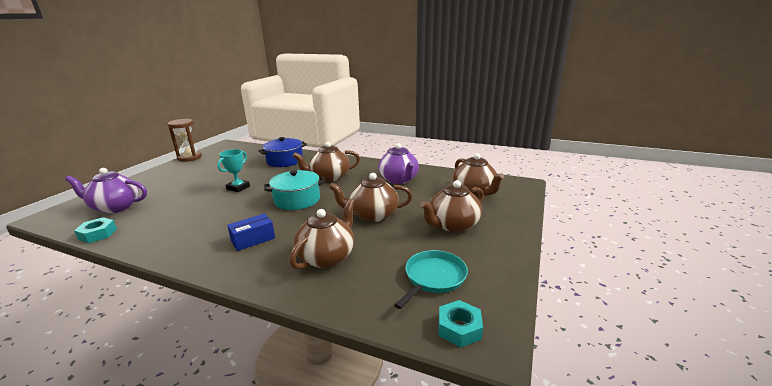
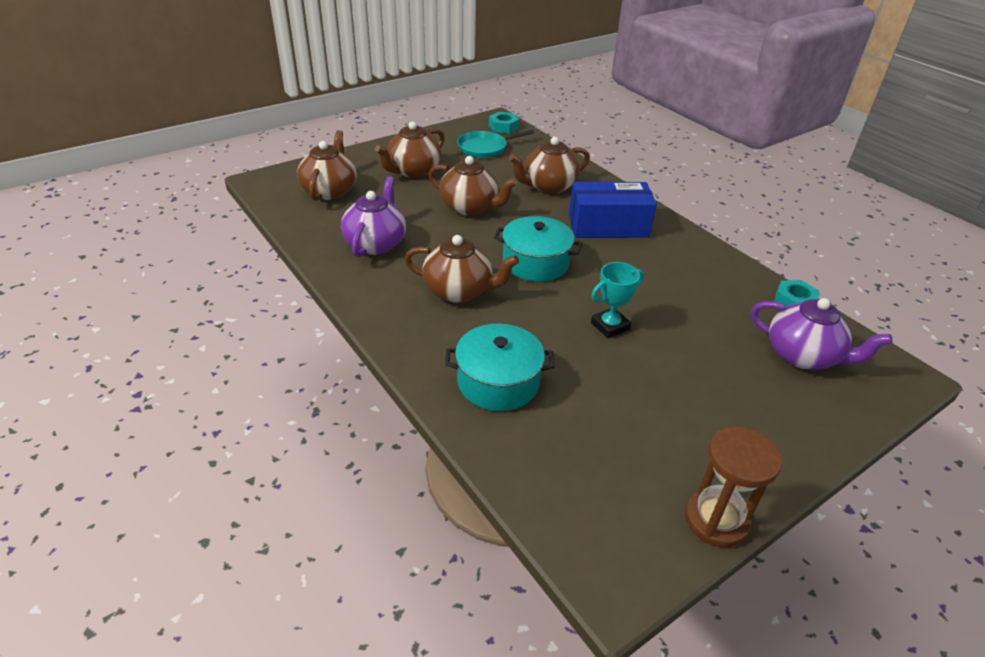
camera: 150 degrees left, 15 degrees up
blue box [227,213,275,251] -> blue box [569,182,657,238], size x1.77
blue pot [259,137,307,167] -> turquoise pot [445,324,555,411]
brown teapot [420,180,484,232] -> brown teapot turned 135 degrees clockwise [375,121,445,178]

